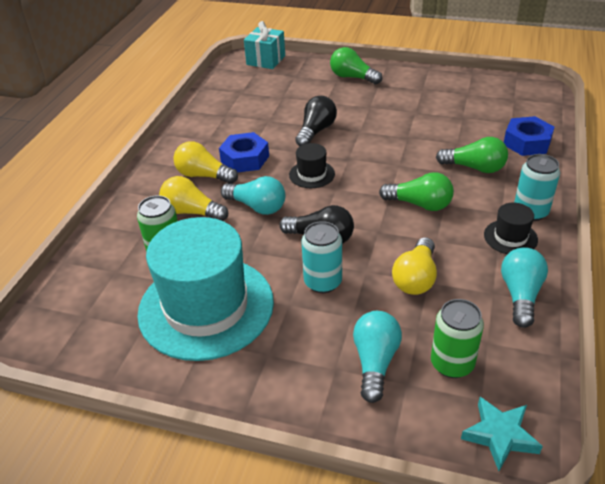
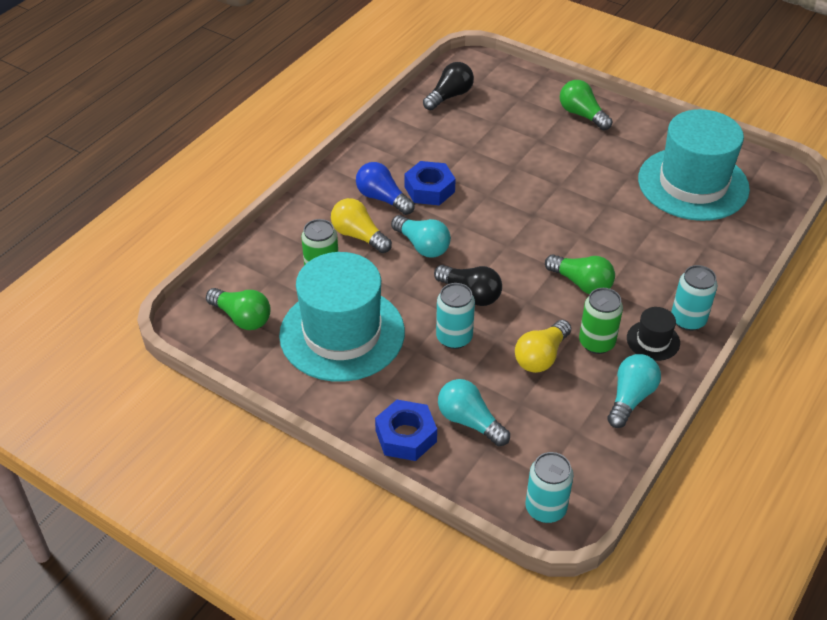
camera: 15 degrees right, 5 degrees up
yellow light bulb [173,141,238,184] -> blue light bulb [356,162,415,215]
turquoise gift [244,21,285,69] -> none
black hat [289,143,335,188] -> none
black light bulb [295,96,337,146] -> black light bulb moved to [423,62,474,110]
turquoise light bulb [353,311,402,403] -> turquoise light bulb turned 75 degrees counterclockwise [438,379,510,446]
green can [431,299,484,378] -> green can moved to [579,288,623,354]
green light bulb [436,137,508,173] -> green light bulb moved to [206,288,271,330]
turquoise star [461,397,543,471] -> turquoise can [525,452,574,523]
blue nut [504,116,554,156] -> blue nut moved to [375,400,437,461]
none -> turquoise hat [638,109,750,221]

